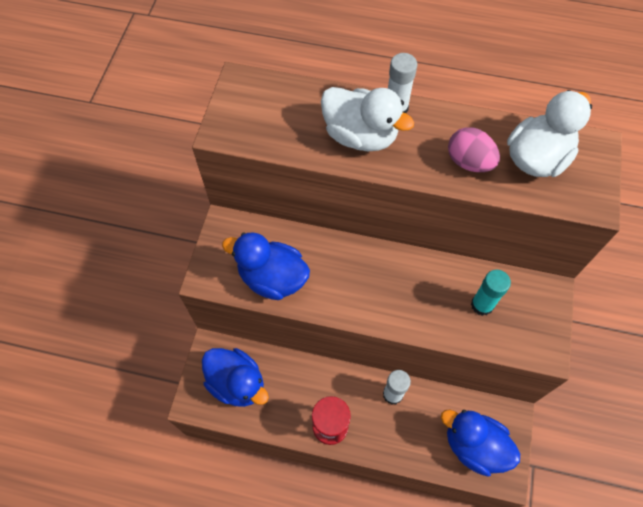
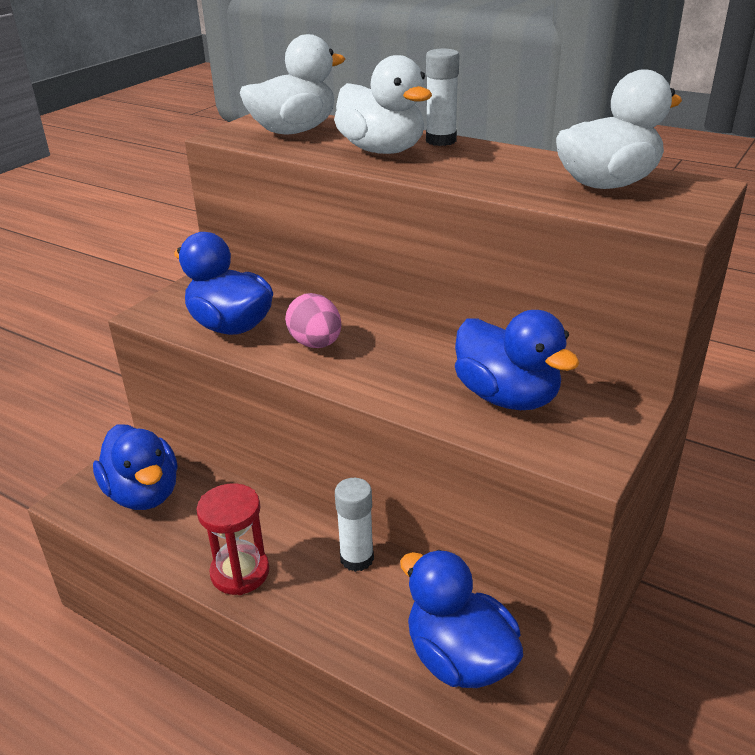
camera: 20 degrees right, 30 degrees down
pink egg [448,127,500,172] -> pink egg moved to [285,293,341,348]
turquoise glue stick [471,270,511,316] -> blue duck [455,310,580,410]
none -> white duck [240,34,345,134]

